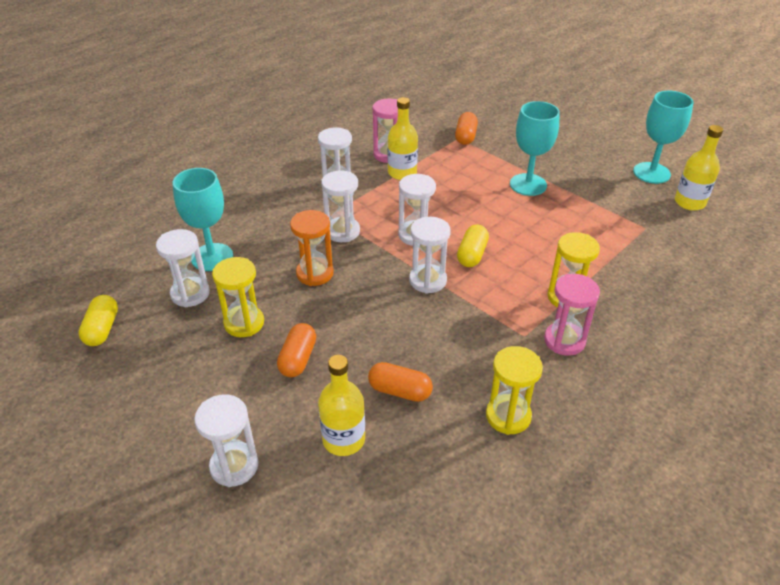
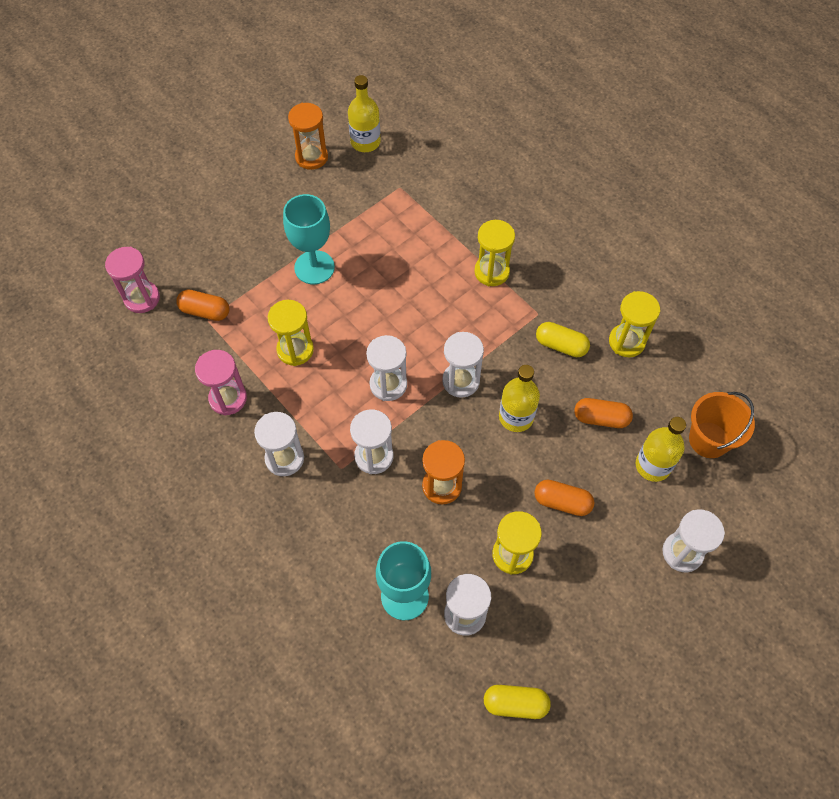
camera: 85 degrees left, 20 degrees up
orange capsule [368,362,433,402] -> orange capsule turned 75 degrees clockwise [574,398,633,428]
yellow bottle [388,97,418,180] -> yellow bottle moved to [499,365,540,432]
yellow capsule [457,224,489,267] -> yellow capsule moved to [536,322,590,357]
pink hourglass [544,274,600,356] -> pink hourglass moved to [105,247,160,313]
turquoise goblet [633,91,694,184] -> orange hourglass [288,103,328,170]
none -> yellow hourglass [268,300,314,366]
none -> orange bucket [689,392,755,458]

